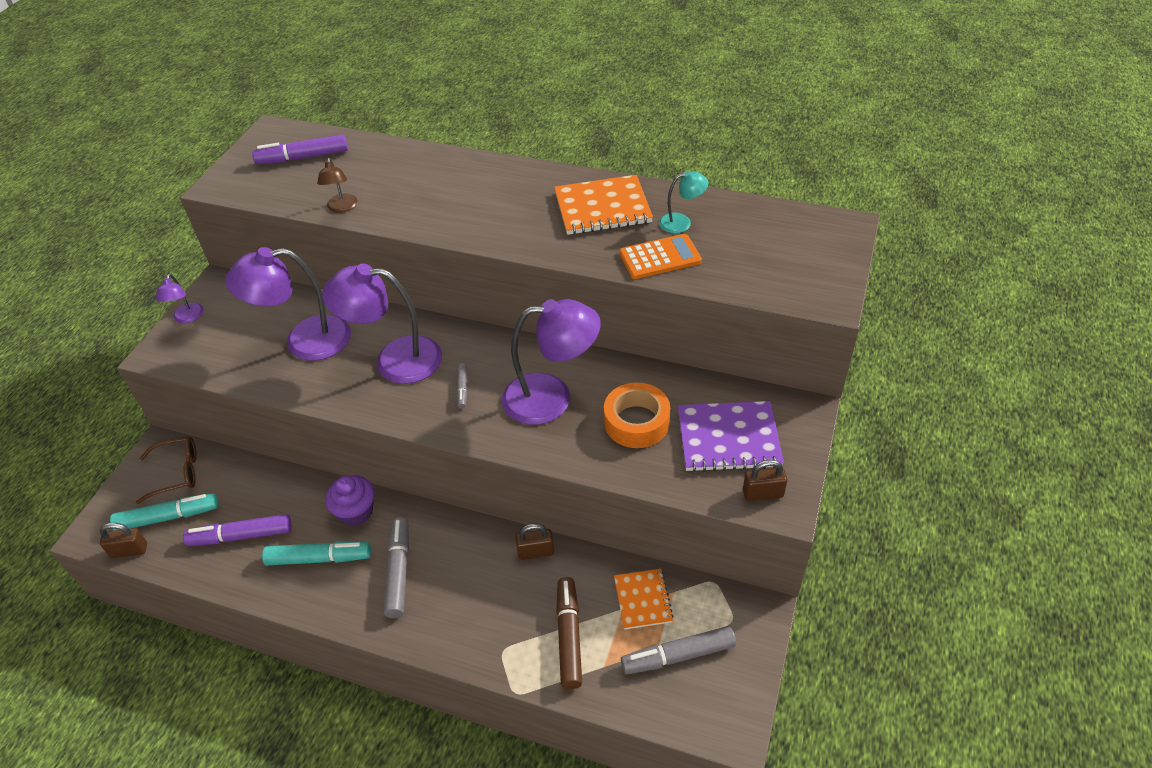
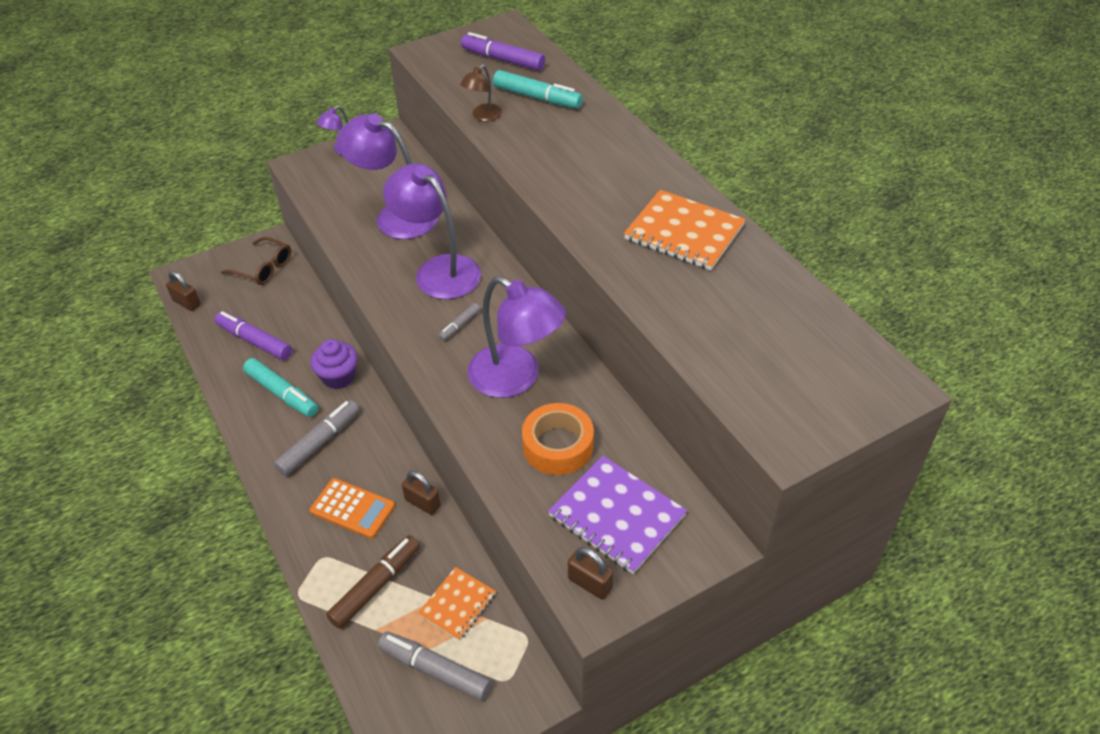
camera: 40 degrees right, 0 degrees up
turquoise marker [110,494,219,531] -> turquoise marker moved to [493,70,583,109]
orange calculator [619,234,702,279] -> orange calculator moved to [310,478,395,539]
turquoise lamp [659,171,708,233] -> none

